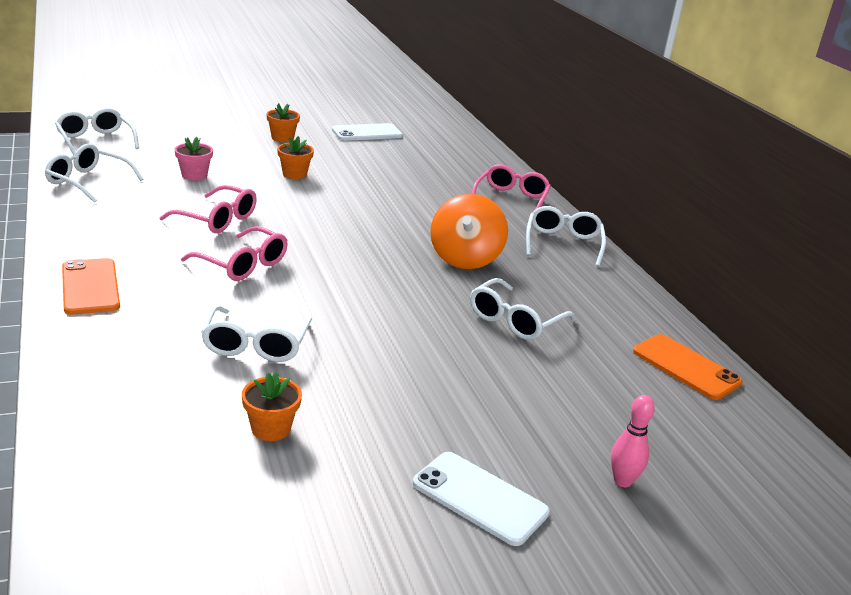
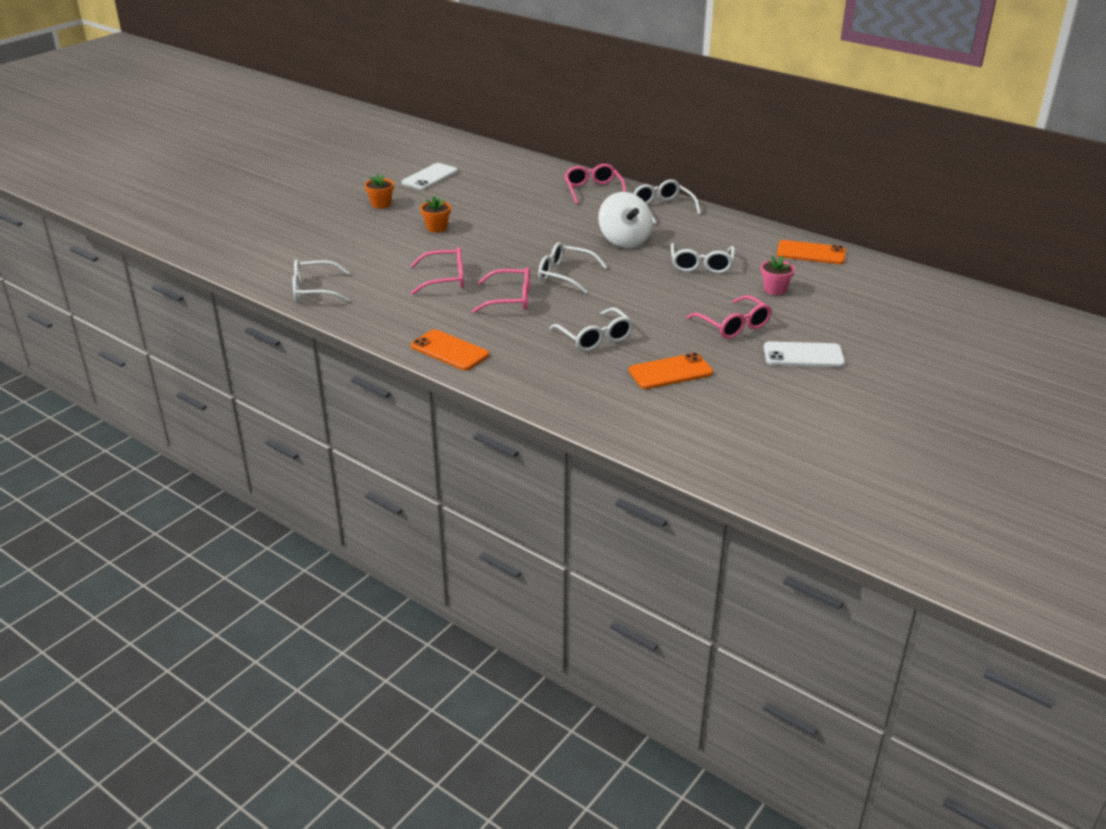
camera: 30 degrees left, 5 degrees up
white glasses [55,108,139,155] -> white glasses moved to [538,242,607,294]
pink flower pot [175,137,213,180] -> pink flower pot moved to [761,256,795,295]
orange flower pot [242,372,302,441] -> orange phone [628,353,713,389]
orange spinning top [430,194,508,269] -> white spinning top [598,192,653,248]
pink bowling pin [611,395,655,487] -> none
none -> pink glasses [686,295,772,339]

